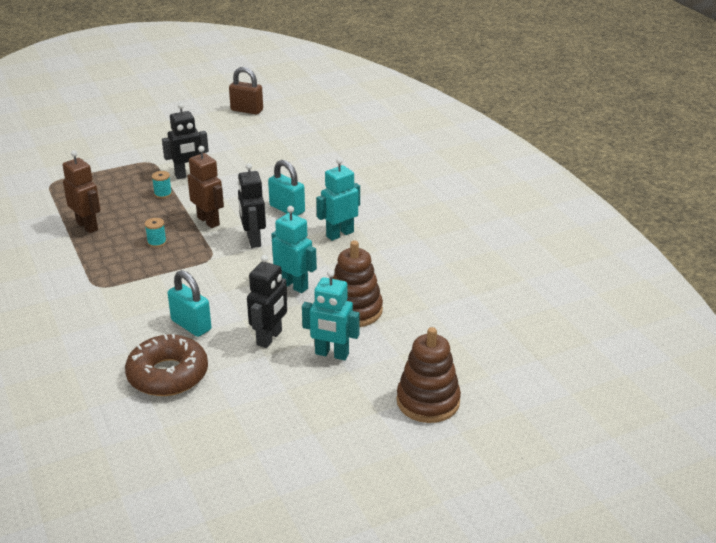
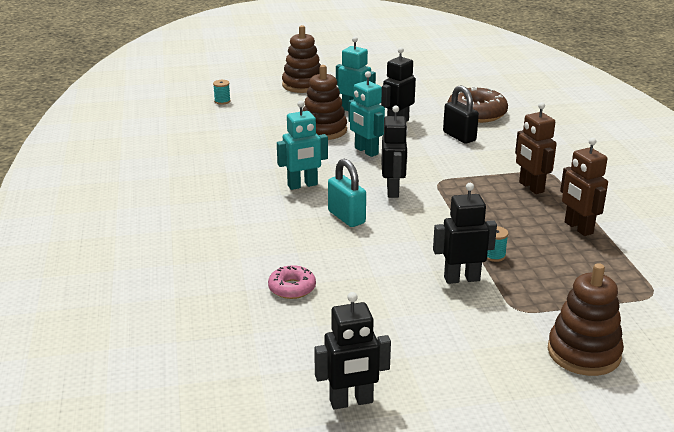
camera: 165 degrees left, 5 degrees down
turquoise spool [145,218,167,248] -> turquoise spool moved to [213,80,231,105]
turquoise padlock [168,270,212,337] -> black padlock [443,85,479,144]
brown robot [187,146,224,228] -> brown robot moved to [515,102,557,194]
brown padlock [229,67,263,114] -> black robot [314,292,391,410]
none -> pink donut [268,265,316,299]
none -> brown stacking toy [548,263,624,376]

